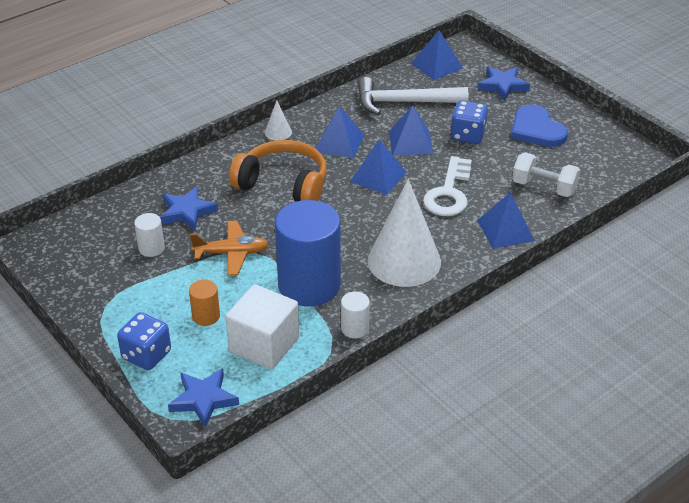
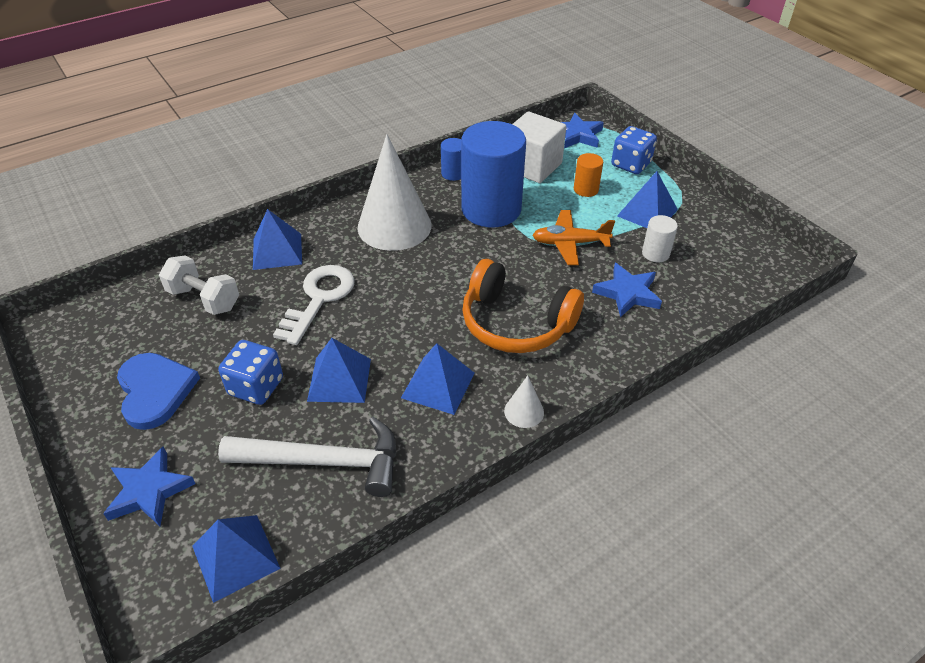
camera: 175 degrees left, 5 degrees up
white cylinder [341,292,370,338] -> blue cylinder [441,138,461,181]
blue pyramid [350,139,407,195] -> blue pyramid moved to [617,171,678,228]

